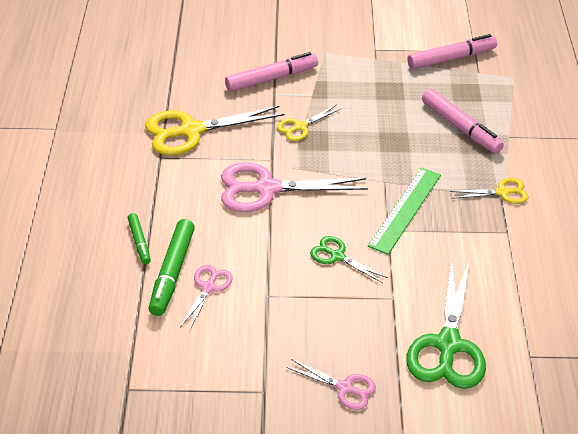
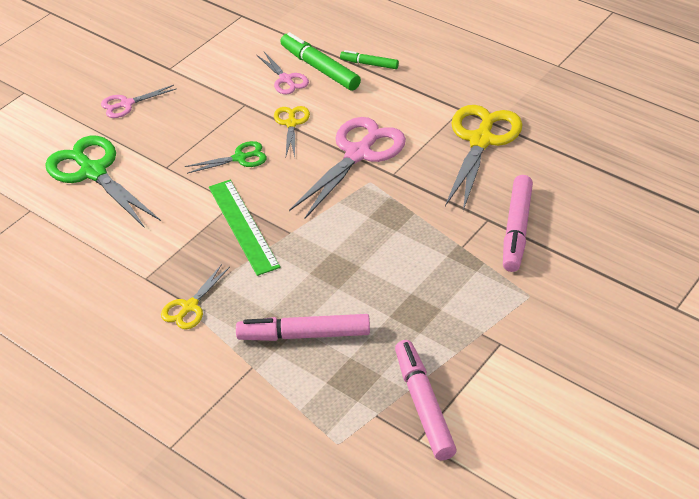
camera: 130 degrees right, 0 degrees up
yellow scissors [277,105,342,141] -> yellow scissors moved to [274,106,310,157]
pink marker [407,34,497,69] -> pink marker turned 150 degrees clockwise [395,340,457,461]

